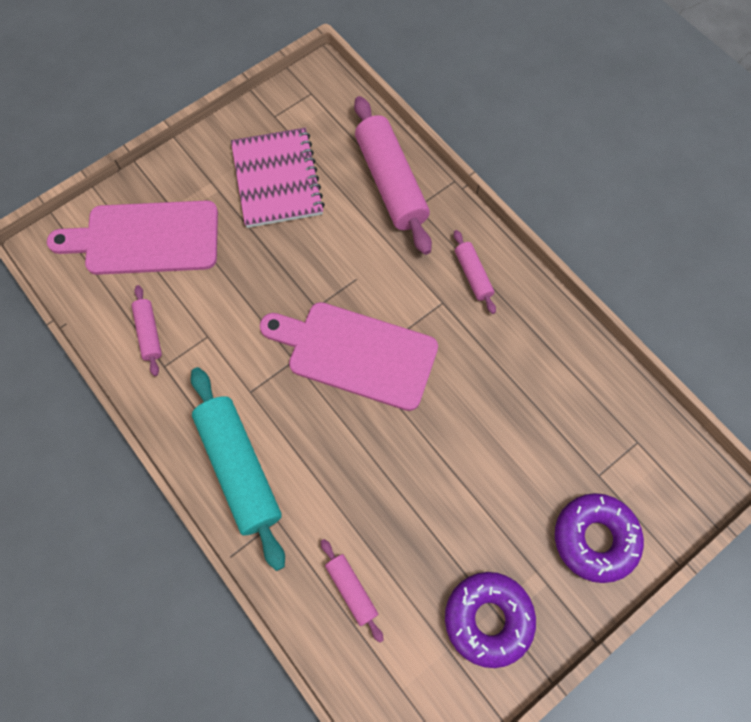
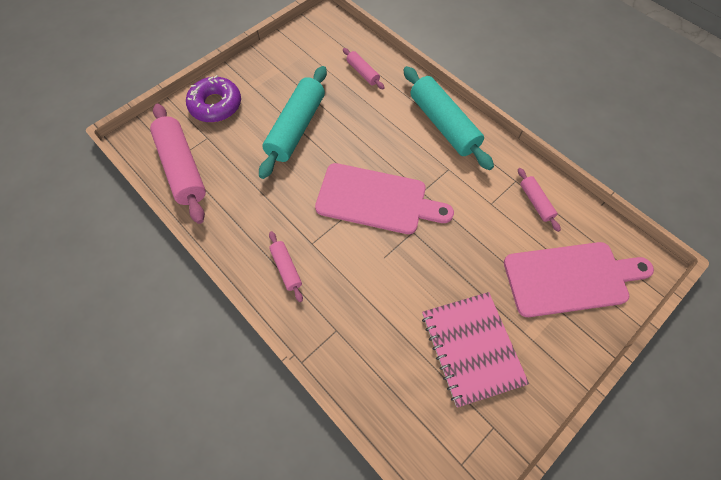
camera: 175 degrees right, 5 degrees down
pink rolling pin [354,96,432,255] -> pink rolling pin moved to [150,104,206,224]
purple donut [445,572,536,668] -> none
none -> turquoise rolling pin [259,66,327,179]

